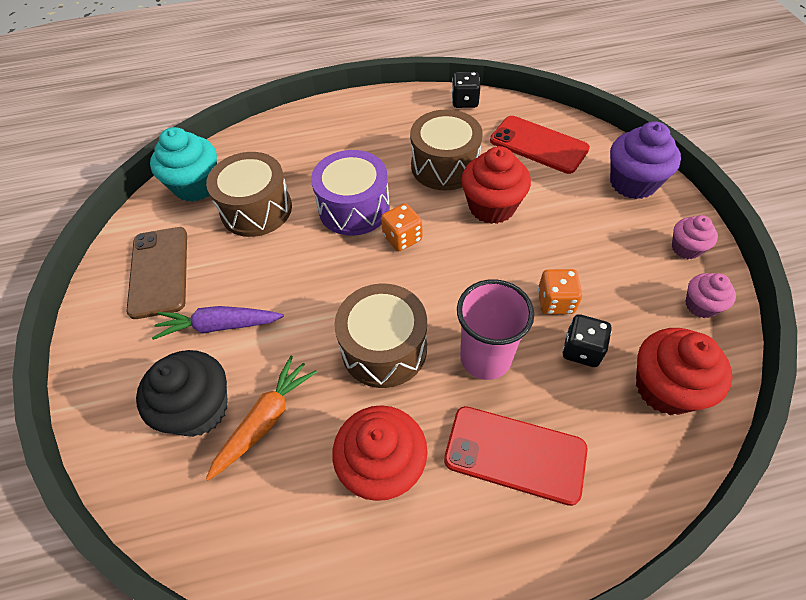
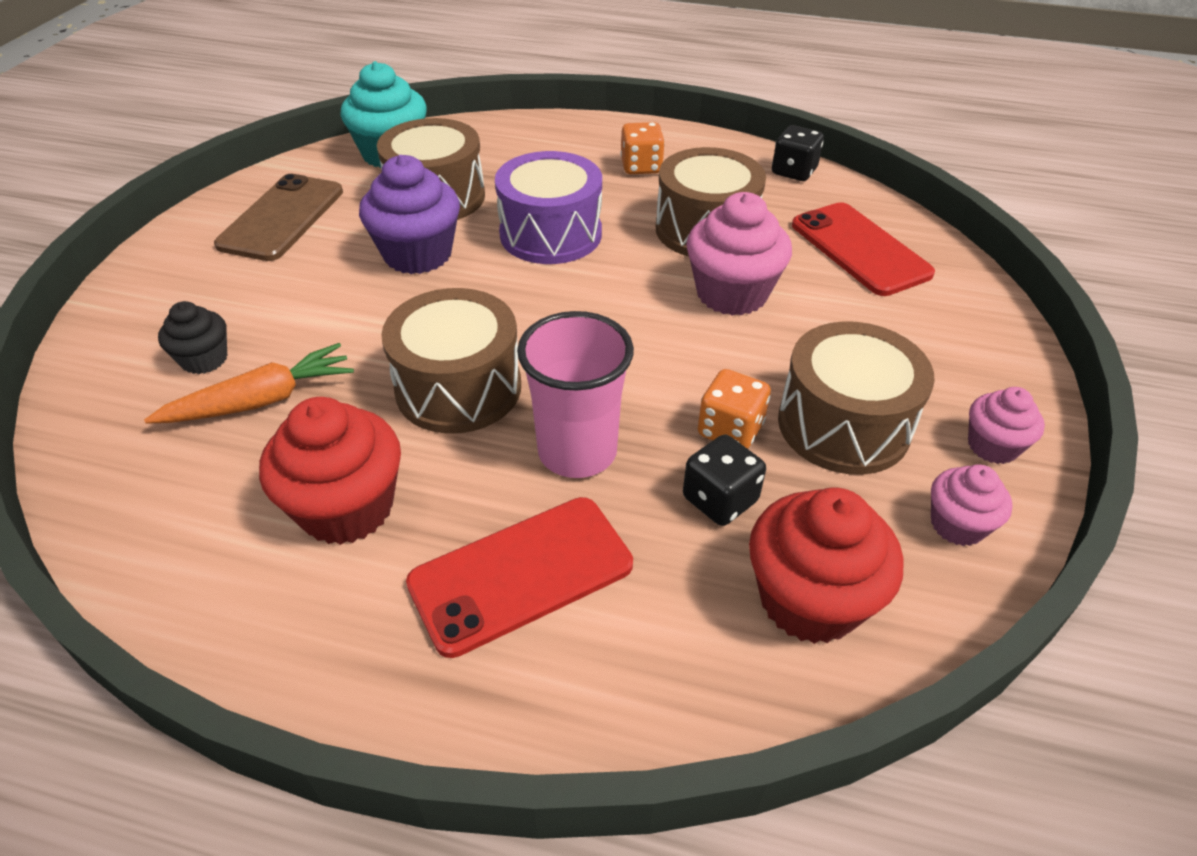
camera: 25 degrees right, 10 degrees down
black cupcake [136,350,228,437] -> black cupcake [158,301,227,374], size x0.57
purple carrot [152,306,284,340] -> none
orange dice [381,203,422,251] -> orange dice moved to [621,122,665,174]
red phone [444,406,588,506] -> red phone turned 75 degrees counterclockwise [406,497,633,658]
red cupcake [461,146,531,224] -> pink cupcake [686,192,792,316]
purple cupcake [610,121,681,199] -> purple cupcake moved to [359,155,460,274]
none -> brown drum [778,321,935,475]

